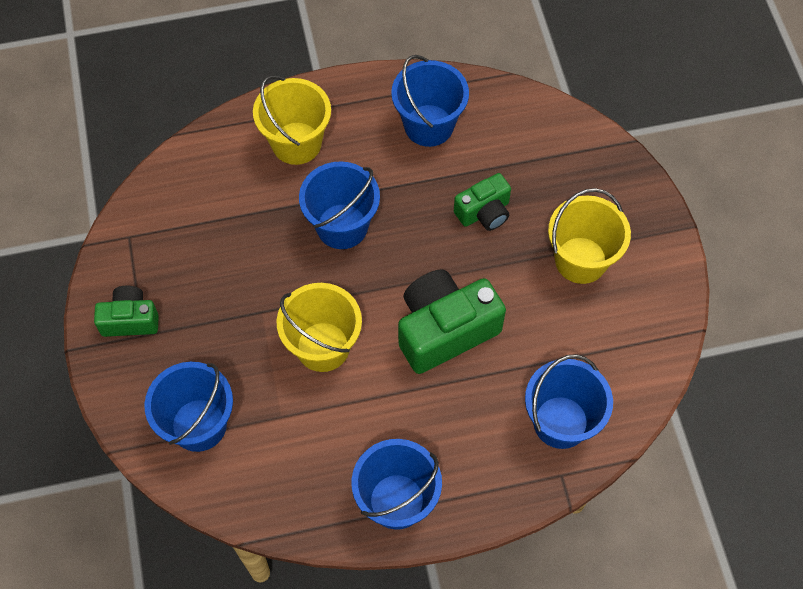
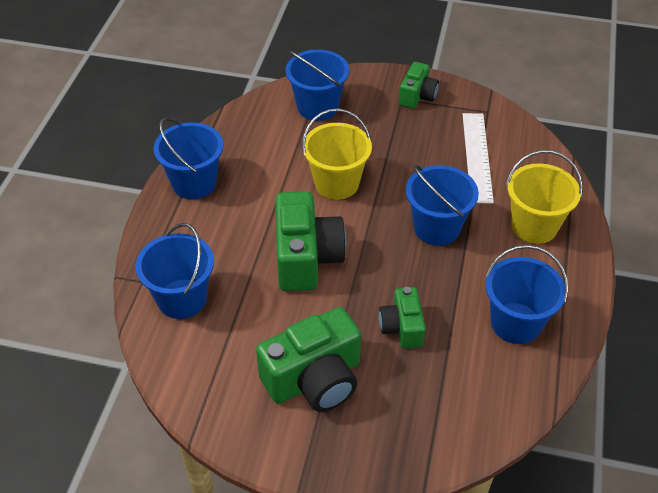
camera: 115 degrees right, 15 degrees down
yellow bucket [548,188,631,284] -> green camera [256,307,361,412]
none -> white ruler [463,113,494,204]

